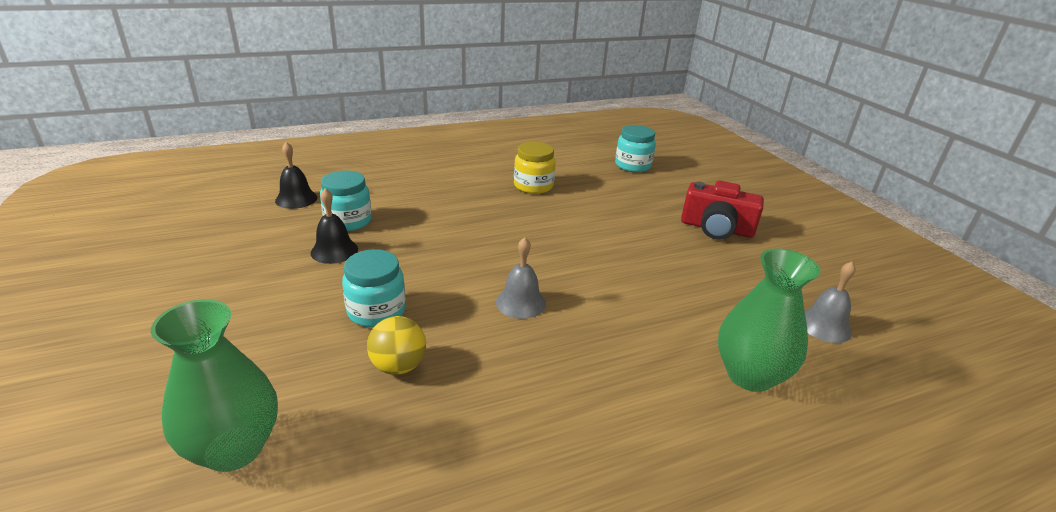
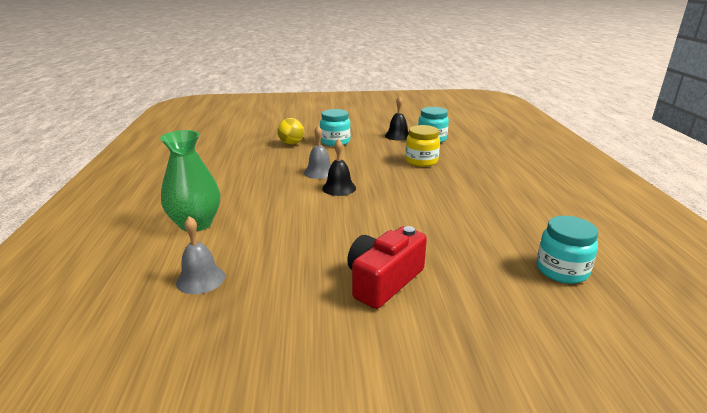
camera: 110 degrees right, 5 degrees down
green vase [151,299,278,472] -> none
black bell [275,142,317,209] -> black bell moved to [322,139,356,196]
yellow jar [514,142,556,194] -> yellow jar moved to [405,125,440,167]

